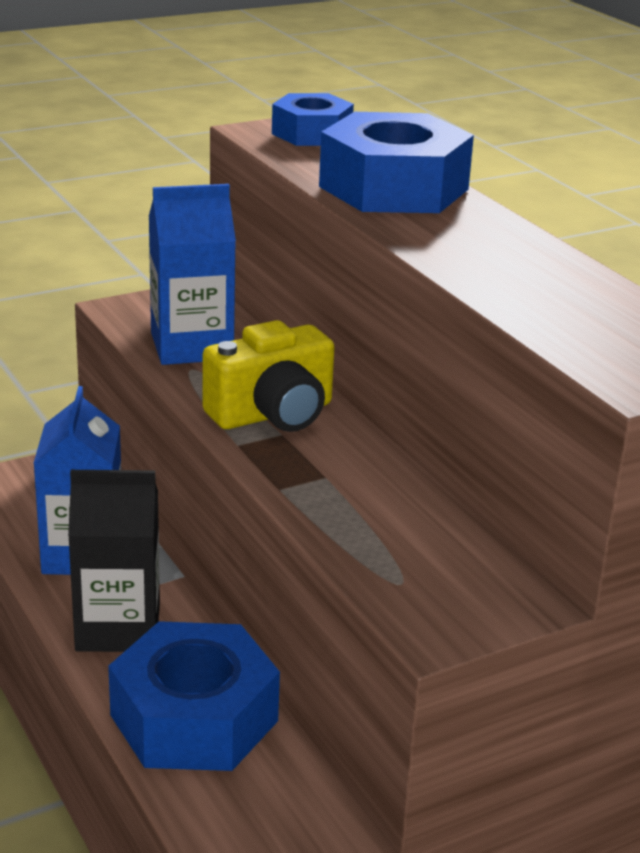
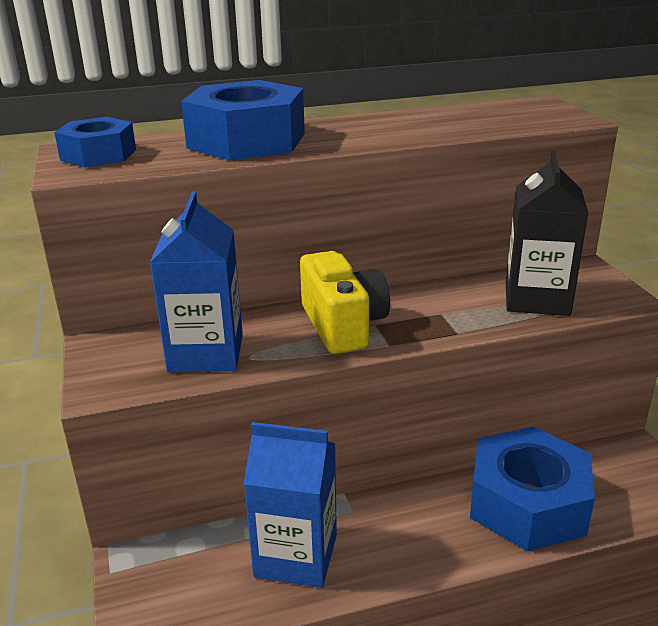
camera: 75 degrees left, 0 degrees up
black carton [68,470,160,652] -> black carton moved to [506,151,588,316]

